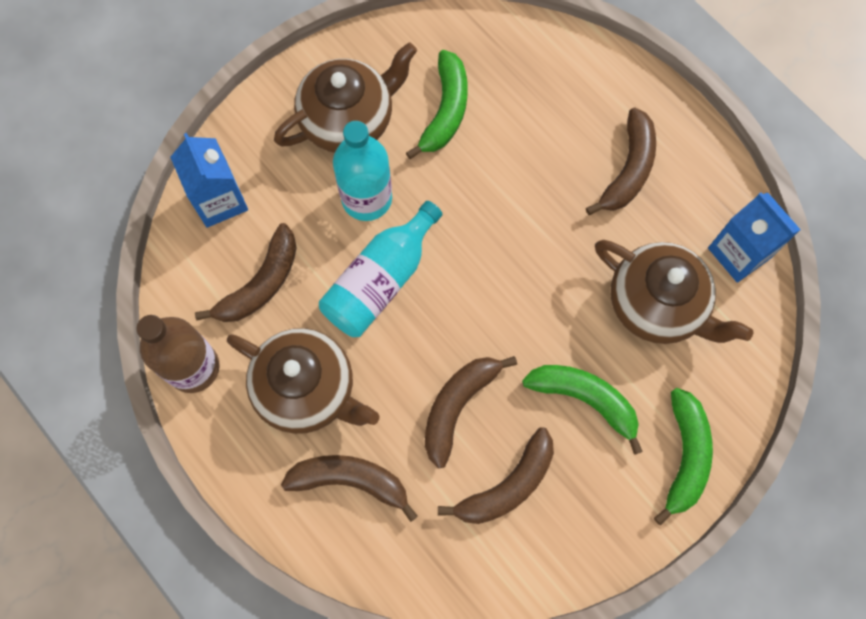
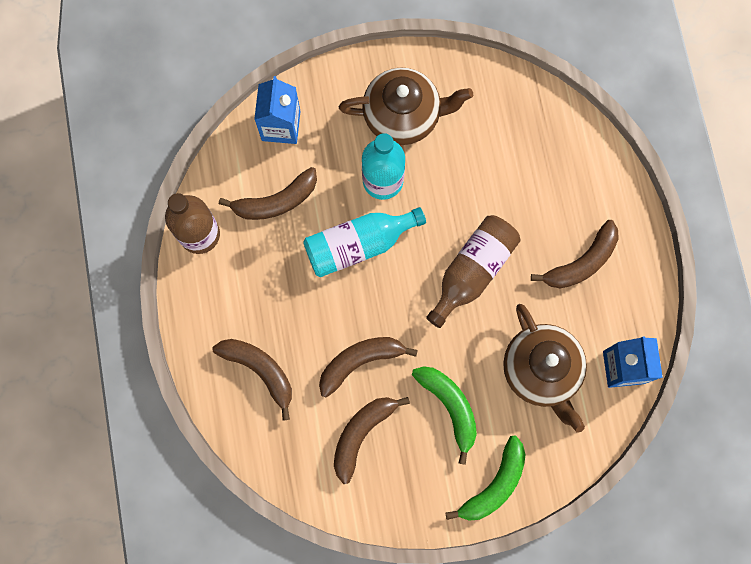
camera: 30 degrees right, 5 degrees up
brown teapot [227,328,379,434] -> none
green banana [406,50,468,159] -> none
brown banana [438,427,554,524] -> brown banana turned 135 degrees clockwise [334,397,410,484]
none -> brown bottle [426,215,521,328]

